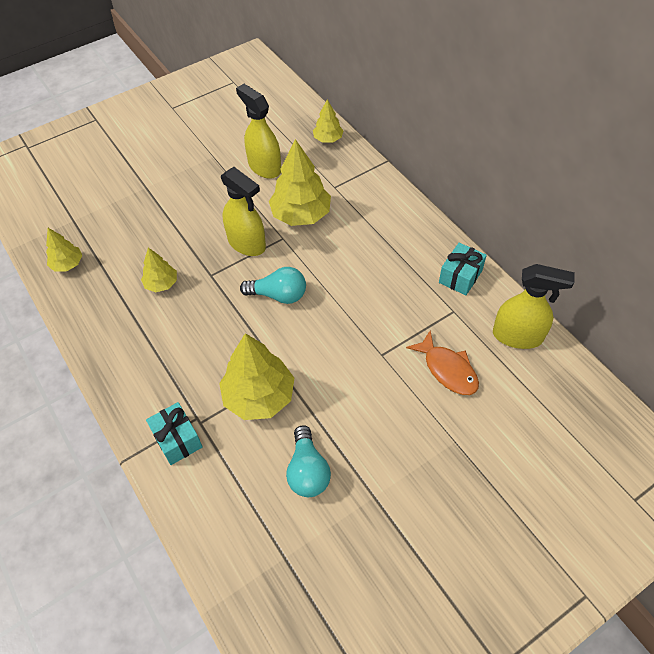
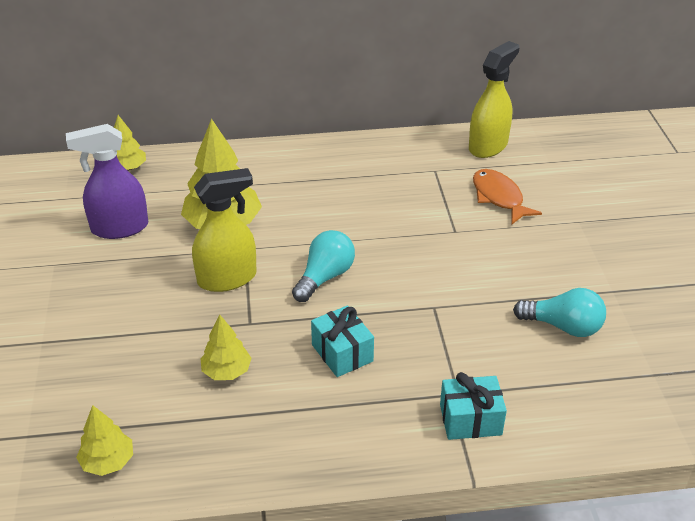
camera: 65 degrees left, 15 degrees down
yellow tree [219,333,294,420] -> none
yellow spray bottle [236,84,281,179] -> purple spray bottle [66,124,148,239]
orange fish [406,330,479,395] -> orange fish turned 105 degrees counterclockwise [473,169,542,224]
turquoise gift [439,243,487,295] -> turquoise gift moved to [311,305,374,377]

